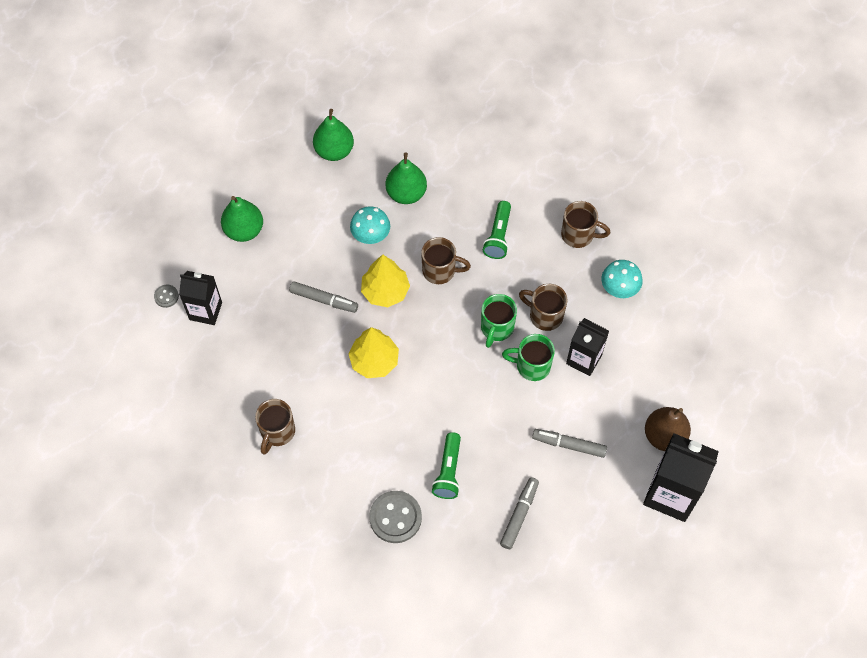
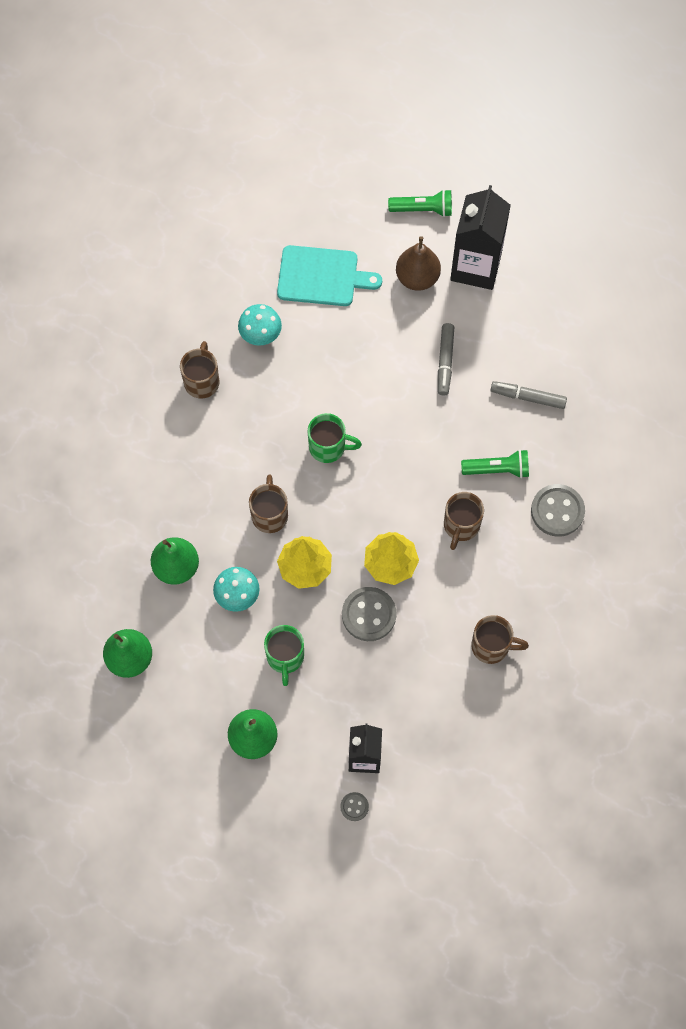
camera: 100 degrees left, 5 degrees up
grey marker [289,281,358,313] -> none
green flashlight [483,201,511,259] -> green flashlight moved to [388,189,452,217]
green mug [502,334,555,381] -> green mug moved to [264,625,304,686]
brown mug [519,284,568,331] -> brown mug moved to [444,492,484,550]
black carton [566,318,609,376] -> none
none -> turquoise cutting board [277,245,382,306]
none -> grey button [342,587,397,641]

